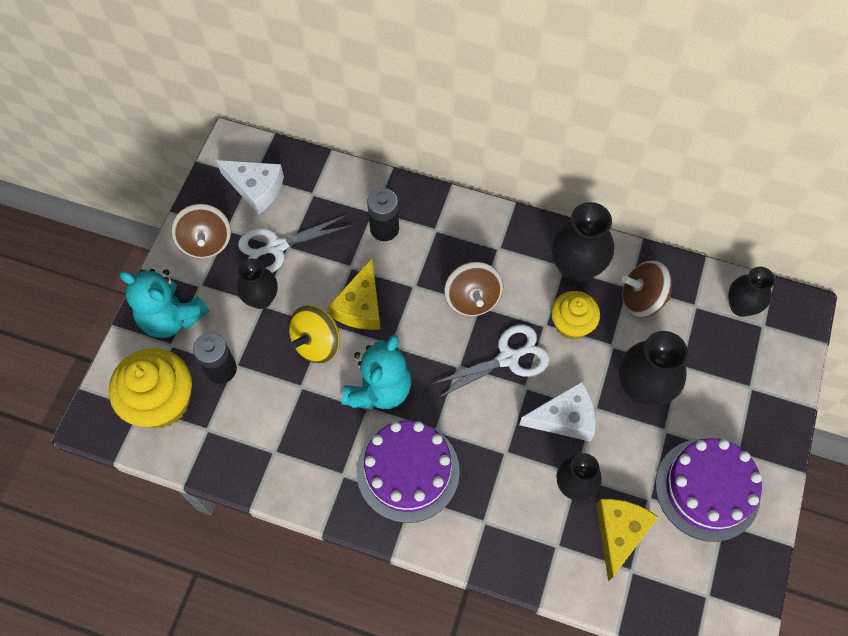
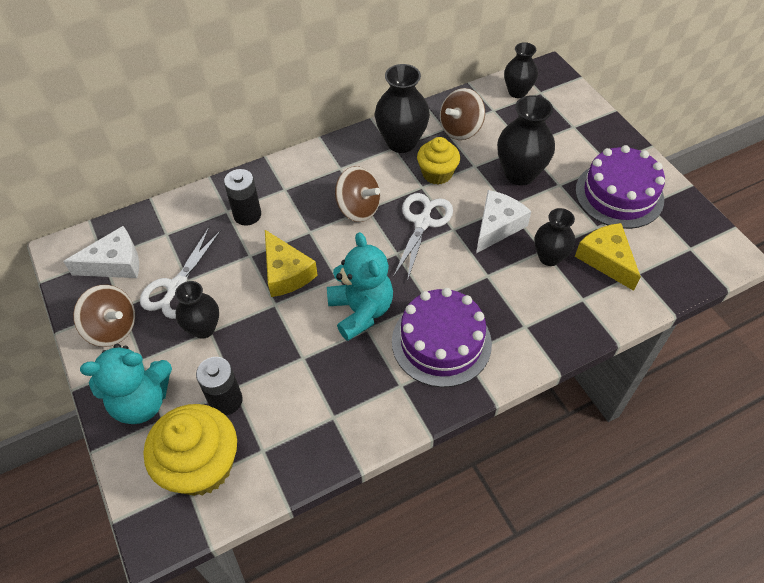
camera: 45 degrees left, 10 degrees down
yellow spinning top [288,305,340,364] -> none

